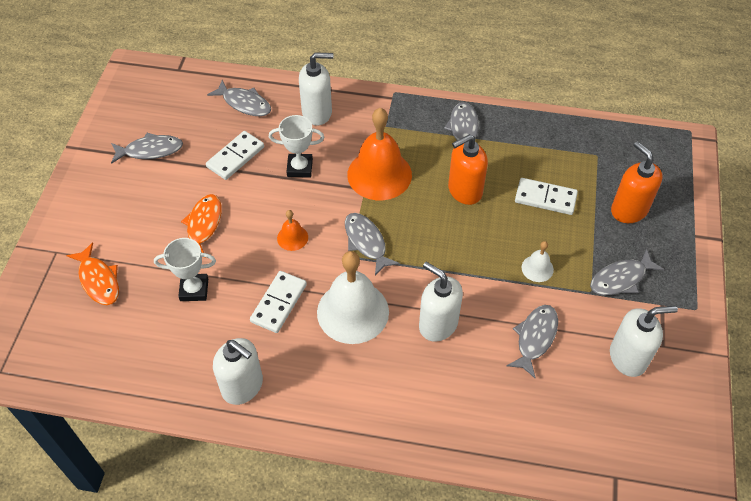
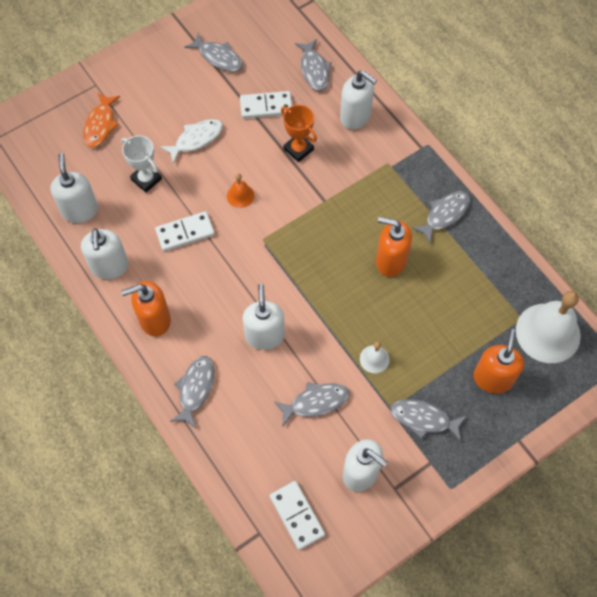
camera: 45 degrees right, 10 degrees up
orange fish [181,194,222,258] -> white fish [160,119,223,164]
white trophy [269,115,324,178] -> orange trophy [281,105,317,162]
white bell [317,251,389,344] -> white bell moved to [516,291,581,363]
grey fish [345,213,400,276] -> grey fish moved to [170,356,214,428]
orange bell [347,108,412,200] -> none
white domino [515,178,578,215] -> white domino moved to [270,481,325,550]
none -> white soap dispenser [50,153,98,223]
none -> orange soap dispenser [121,281,171,337]

